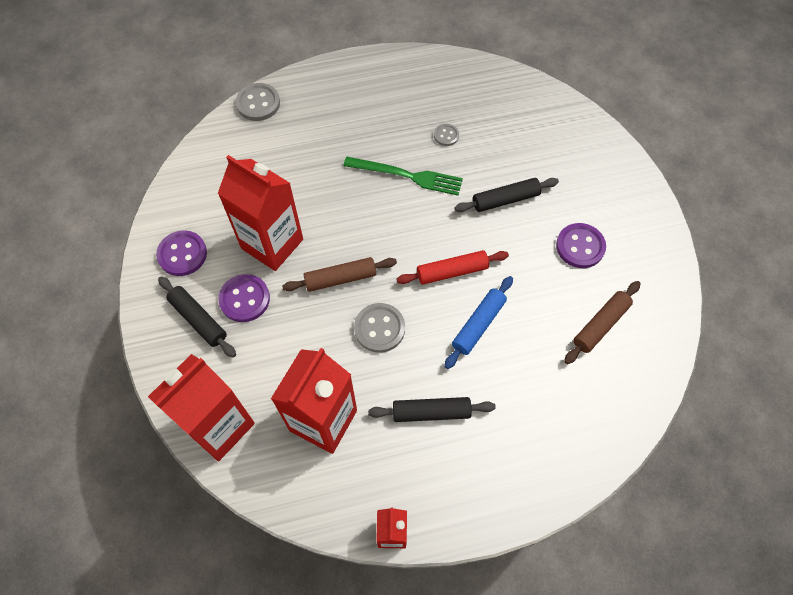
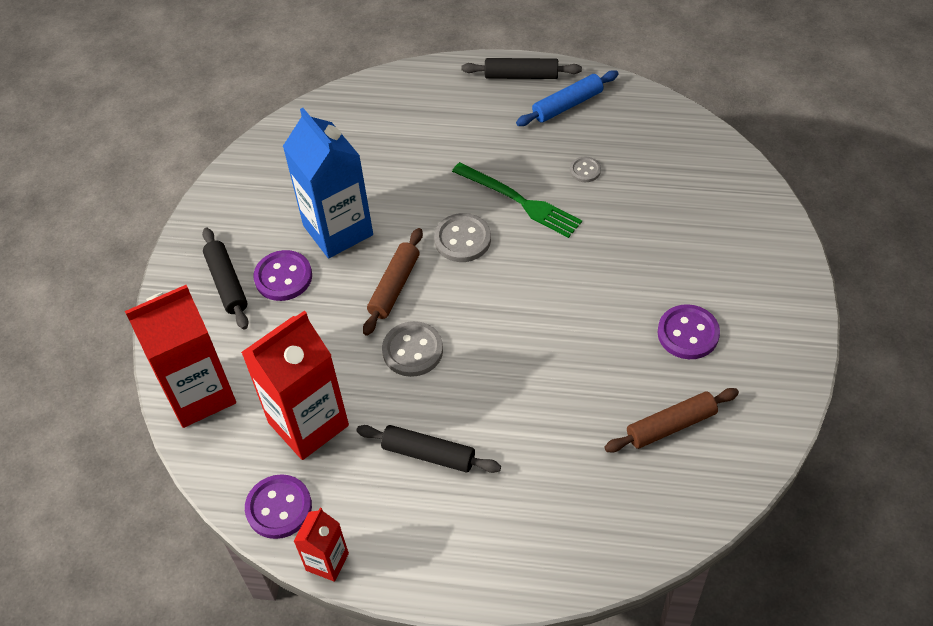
camera: 25 degrees right, 10 degrees down
purple button [156,231,207,276] -> purple button moved to [245,474,312,539]
red carton [218,155,303,271] -> blue carton [283,108,373,258]
grey button [236,83,280,121] -> grey button moved to [434,213,491,262]
brown rolling pin [282,257,397,292] -> brown rolling pin turned 75 degrees counterclockwise [363,228,423,336]
red rolling pin [397,250,509,285] -> none
blue rolling pin [444,276,513,369] -> blue rolling pin moved to [516,70,619,126]
black rolling pin [455,178,559,212] -> black rolling pin moved to [461,58,582,79]

